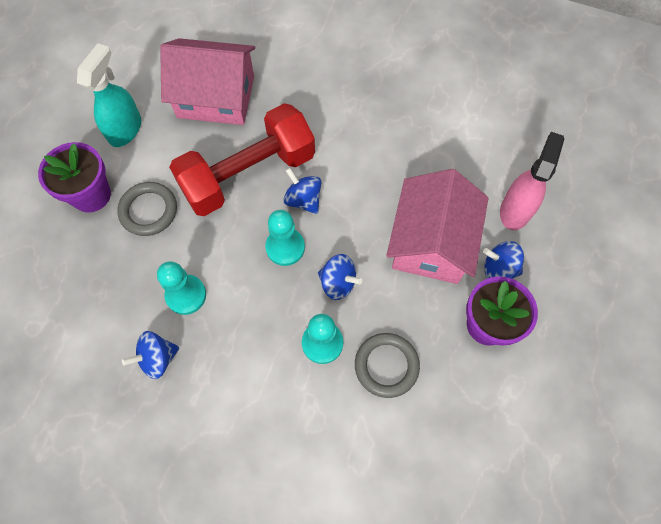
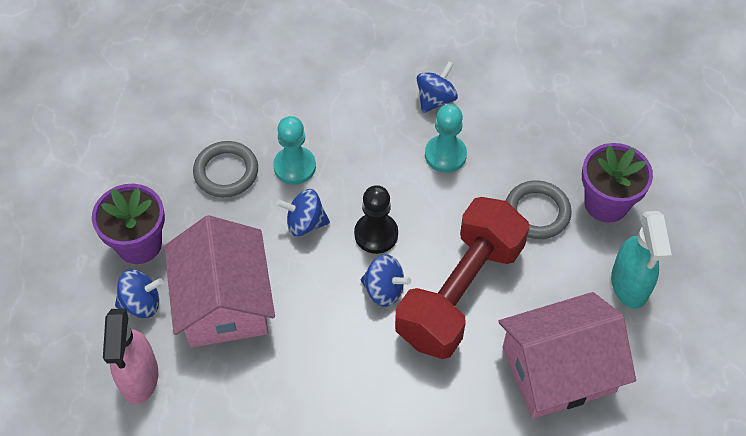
camera: 155 degrees right, 10 degrees down
turquoise pawn [265,210,305,266] -> black pawn [354,185,398,254]

